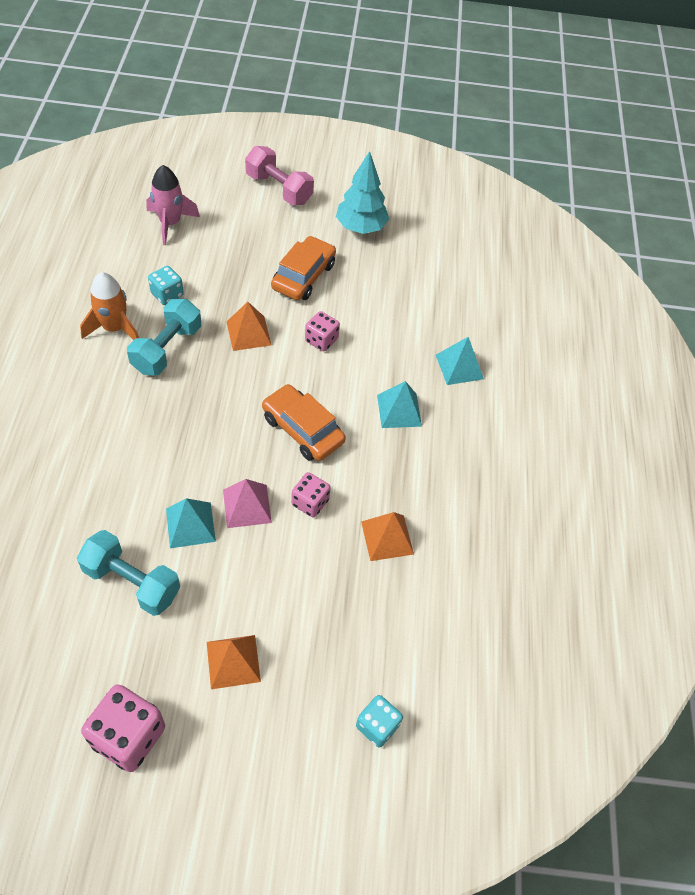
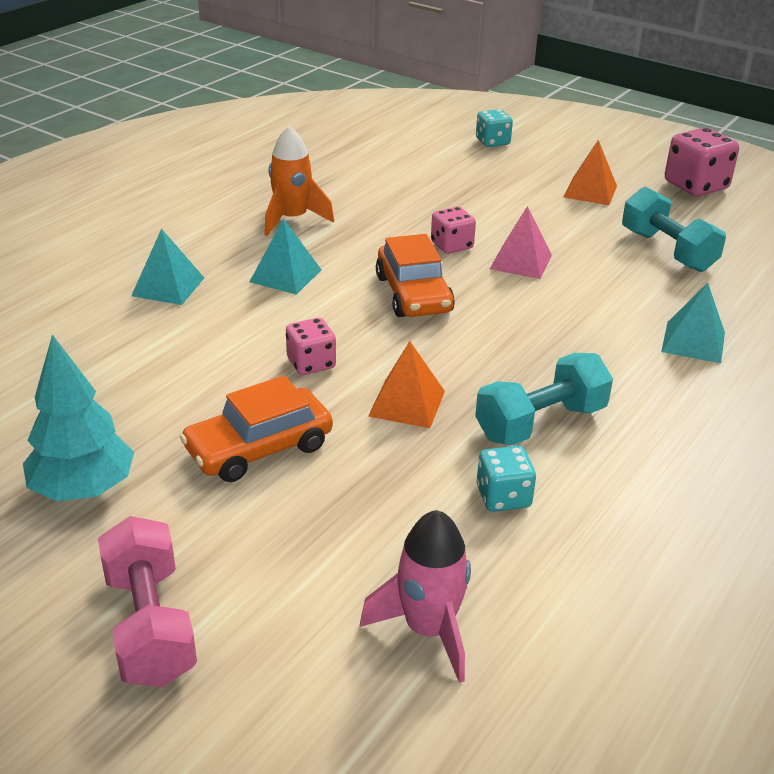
camera: 145 degrees left, 20 degrees down
orange rocket [80,272,139,340] -> orange rocket moved to [264,126,334,236]
turquoise pyramid [166,498,216,548] -> turquoise pyramid moved to [661,283,725,363]
orange pyramid [361,512,414,561] -> none

